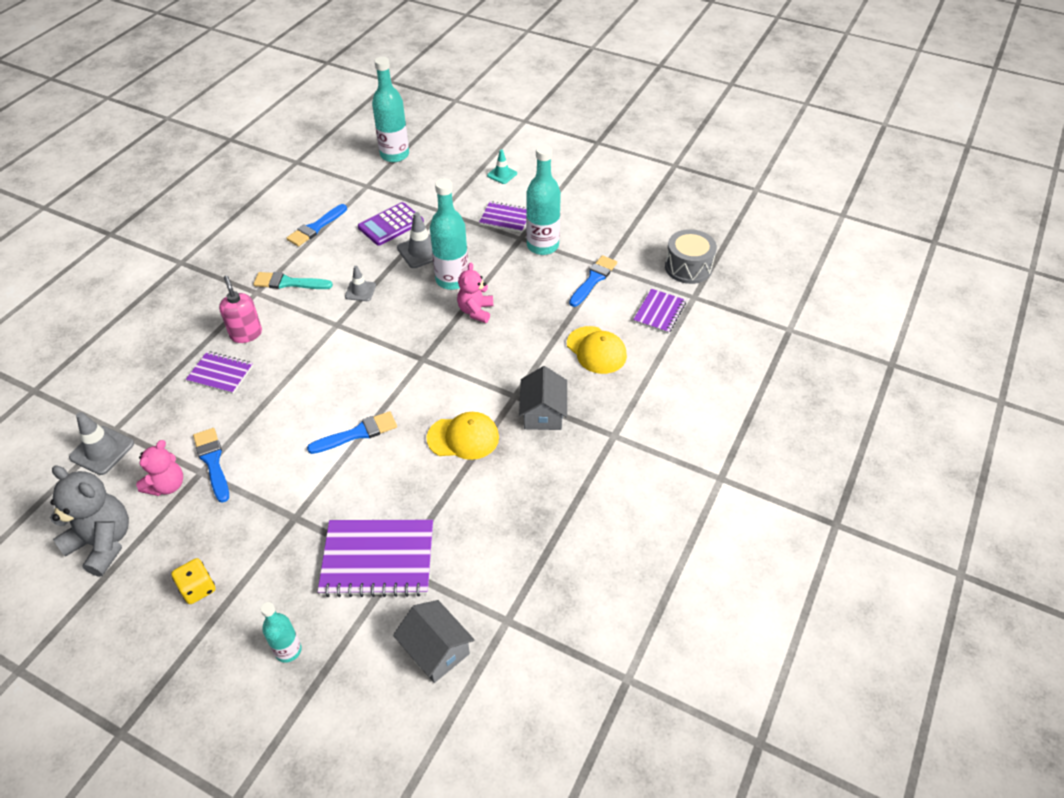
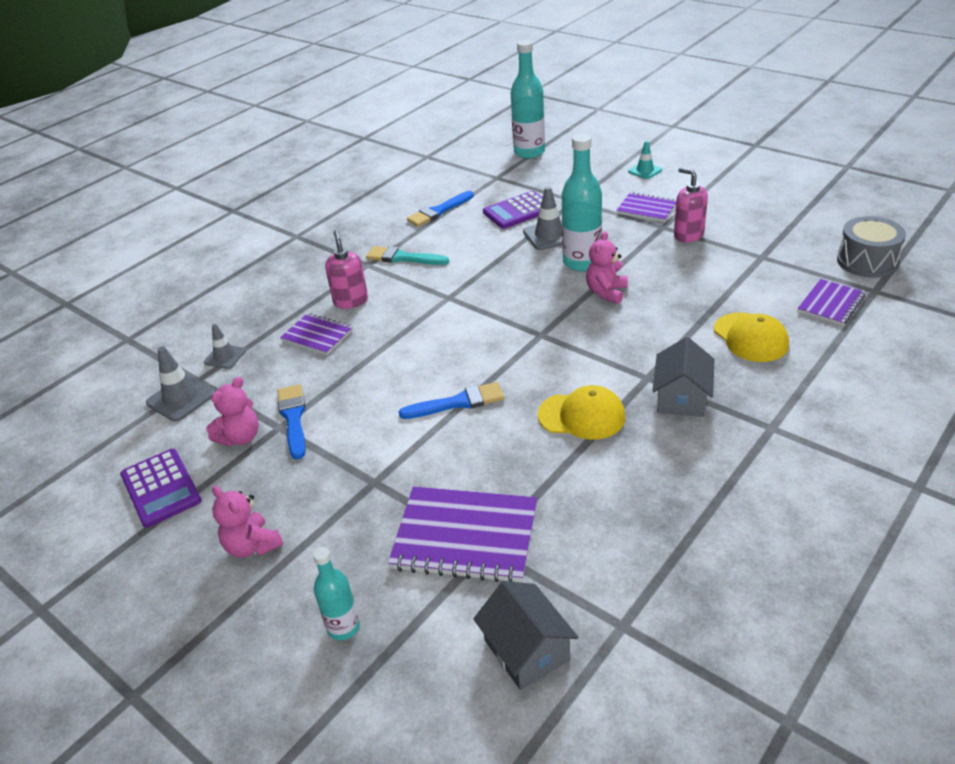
camera: 15 degrees right, 10 degrees down
grey teddy bear [50,465,129,577] -> purple calculator [120,449,202,528]
yellow dice [171,558,215,604] -> pink teddy bear [212,486,283,558]
grey traffic cone [345,266,376,301] -> grey traffic cone moved to [204,324,246,369]
turquoise bottle [526,145,561,255] -> pink soap dispenser [674,168,708,242]
blue brush [569,255,617,307] -> none

